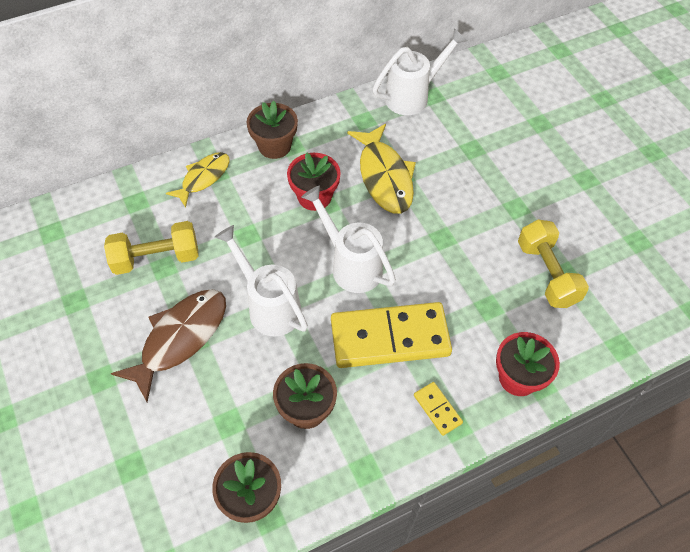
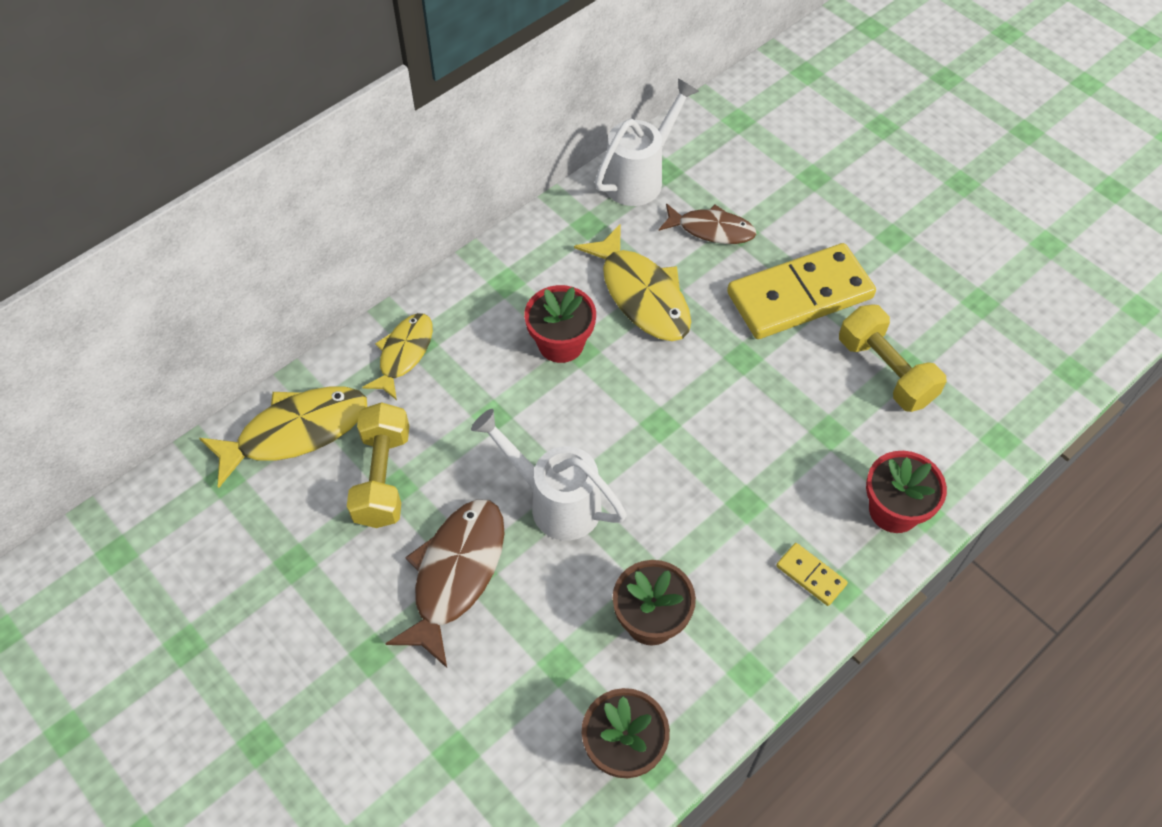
camera: 15 degrees left, 0 degrees up
yellow dumbbell [104,221,199,275] -> yellow dumbbell turned 60 degrees counterclockwise [347,402,409,528]
brown flower pot [246,100,298,159] -> none
white watering can [301,186,396,293] -> none
yellow domino [331,302,452,368] -> yellow domino moved to [727,243,876,339]
none -> yellow fish [199,387,367,488]
none -> brown fish [659,203,756,244]

